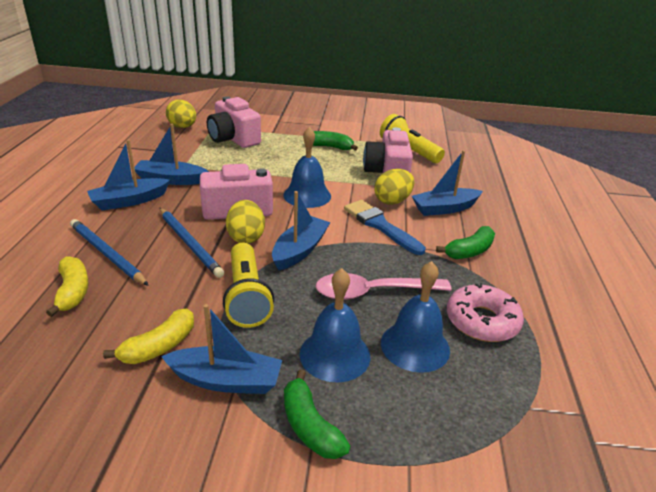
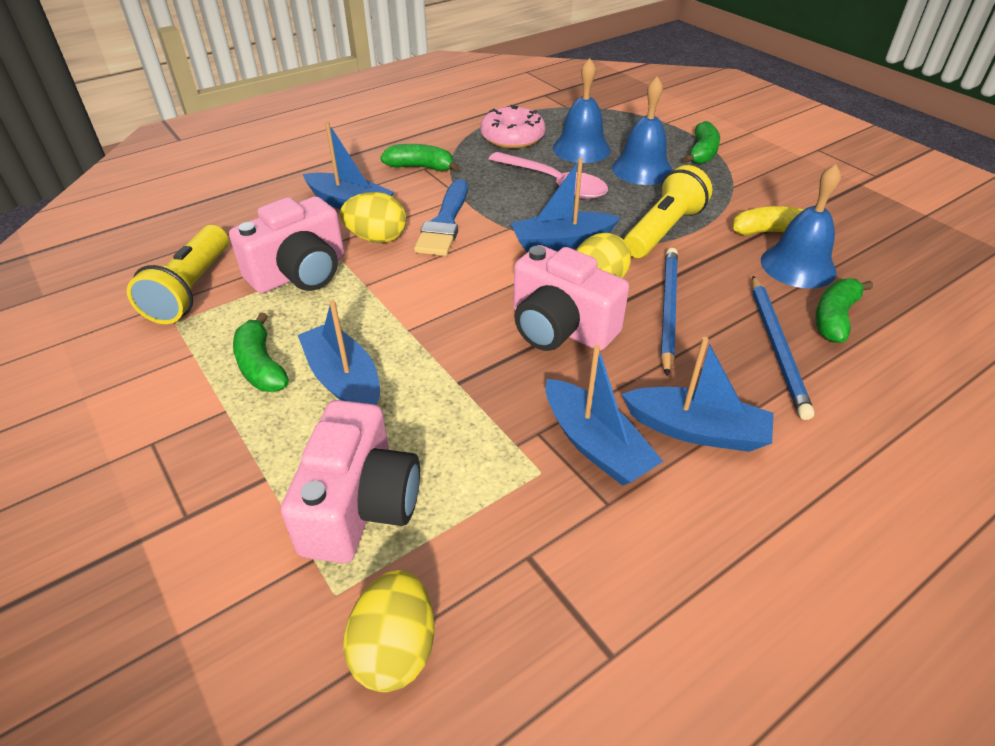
camera: 130 degrees left, 10 degrees up
yellow banana [46,256,89,317] -> green banana [816,278,873,343]
blue boat [161,304,282,394] -> blue boat moved to [298,300,380,405]
blue bell [283,126,331,208] -> blue bell moved to [761,164,841,288]

